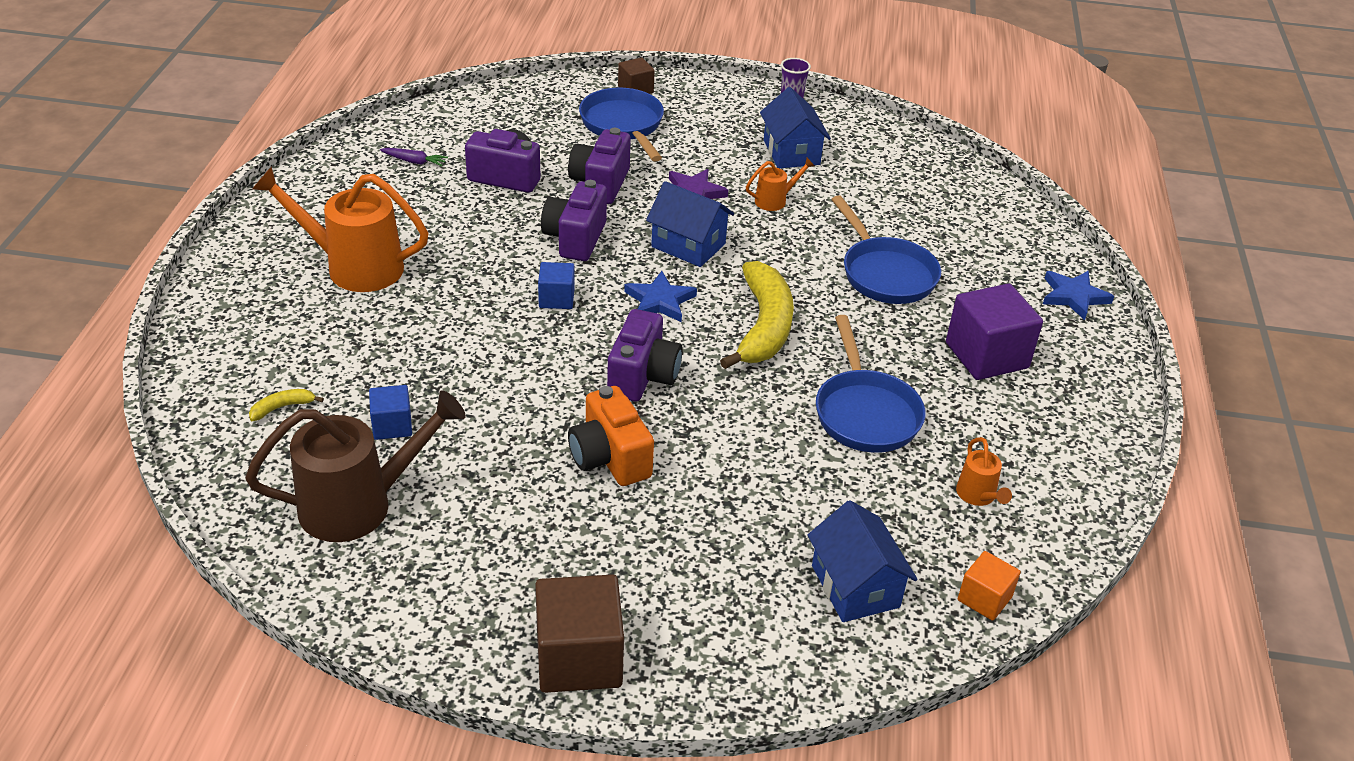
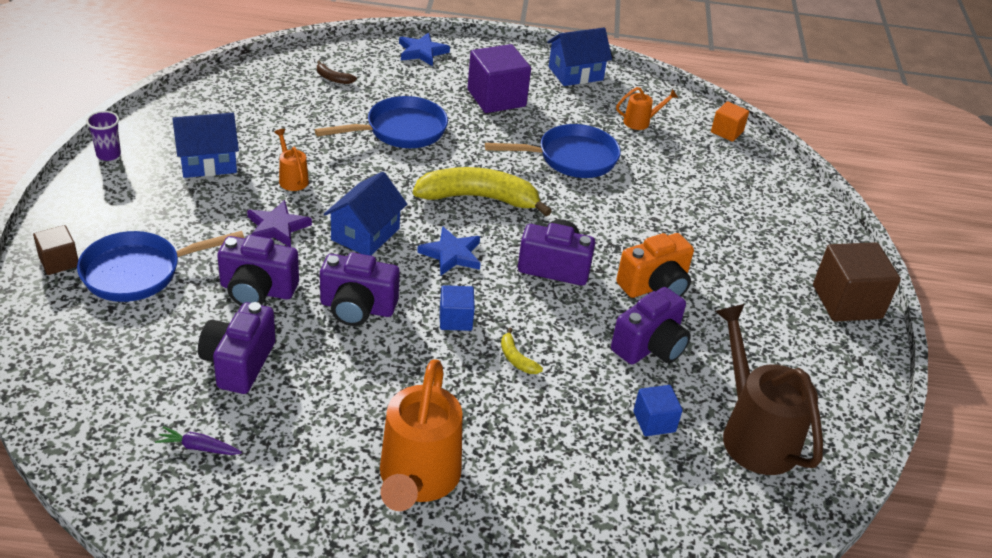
camera: 95 degrees left, 0 degrees up
yellow banana [249,389,324,421] -> yellow banana moved to [501,328,543,374]
purple carrot [380,148,448,166] -> purple carrot turned 90 degrees counterclockwise [155,426,242,455]
blue house [807,500,918,622] -> blue house moved to [547,28,612,86]
none -> brown banana [317,60,357,84]
none -> purple camera [611,287,691,365]

